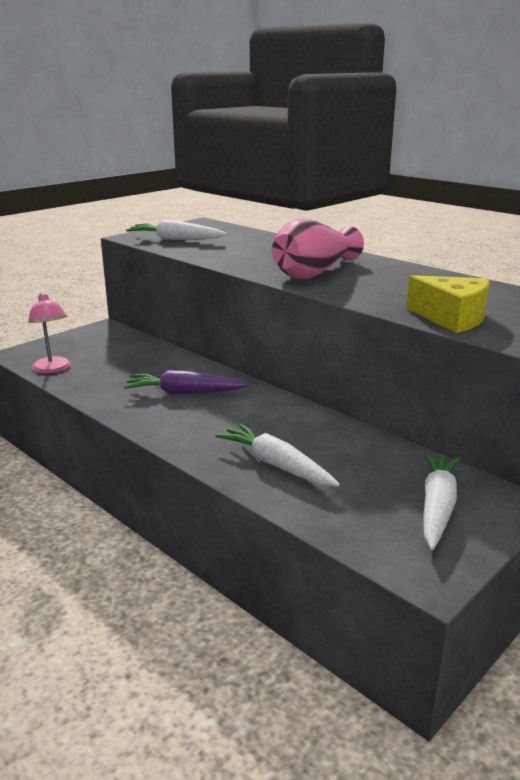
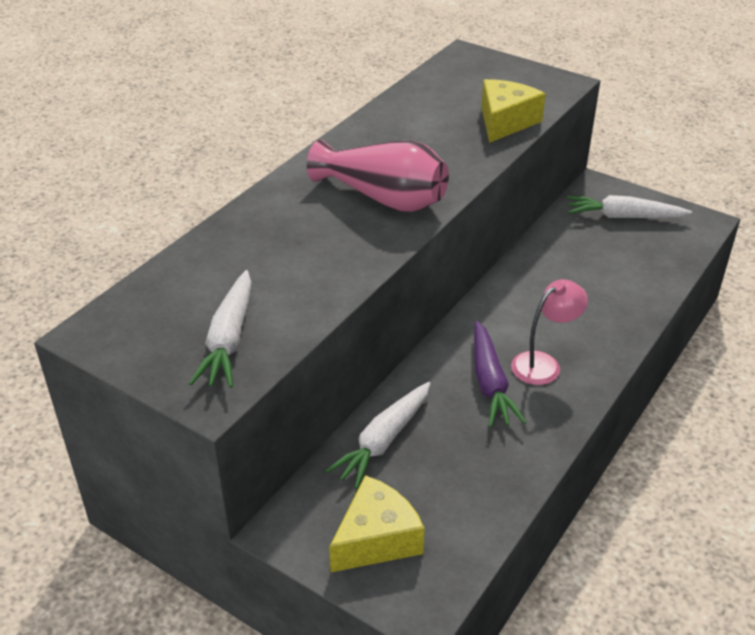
camera: 100 degrees left, 15 degrees up
pink lamp [28,292,71,374] -> pink lamp moved to [511,279,588,385]
white carrot [216,423,340,487] -> white carrot moved to [325,382,431,489]
none -> yellow cheese [329,475,425,572]

